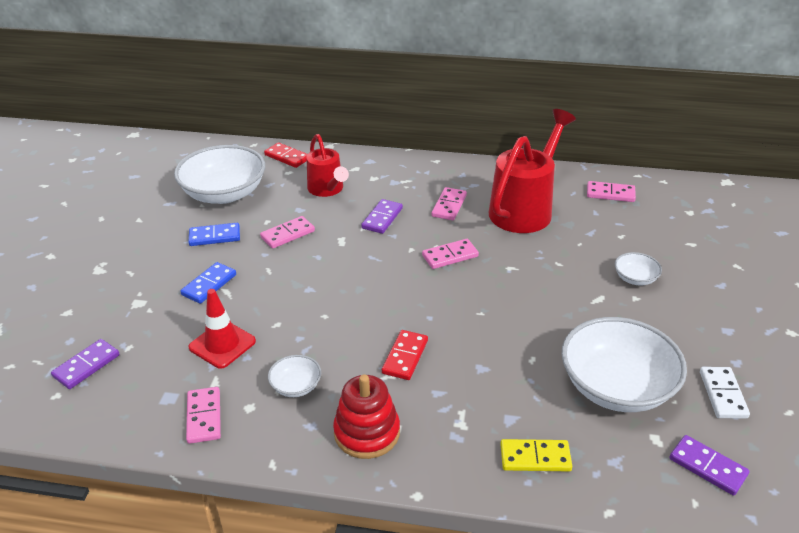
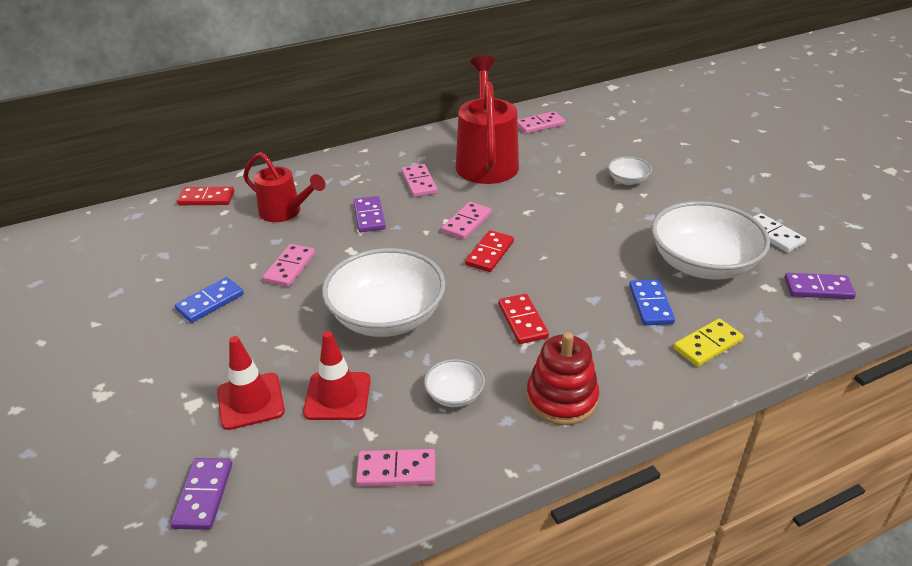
camera: 35 degrees left, 0 degrees up
white bowl [174,145,265,204] -> white bowl moved to [322,248,446,337]
blue domino [180,262,236,304] -> blue domino moved to [629,279,675,325]
pink domino [186,387,221,444] -> pink domino turned 45 degrees counterclockwise [356,449,435,487]
none -> red traffic cone [217,336,285,430]
none -> red domino [465,230,514,272]

